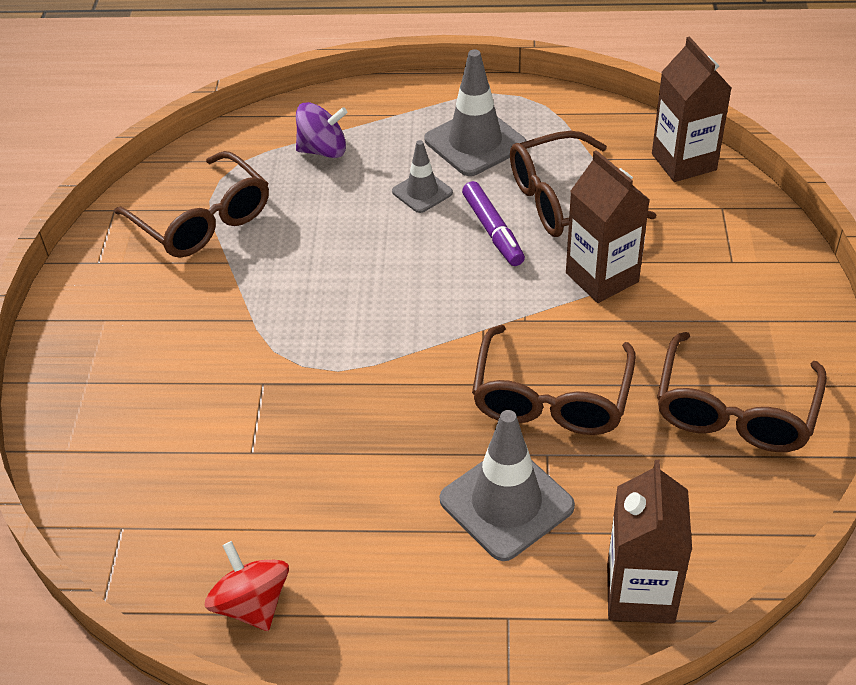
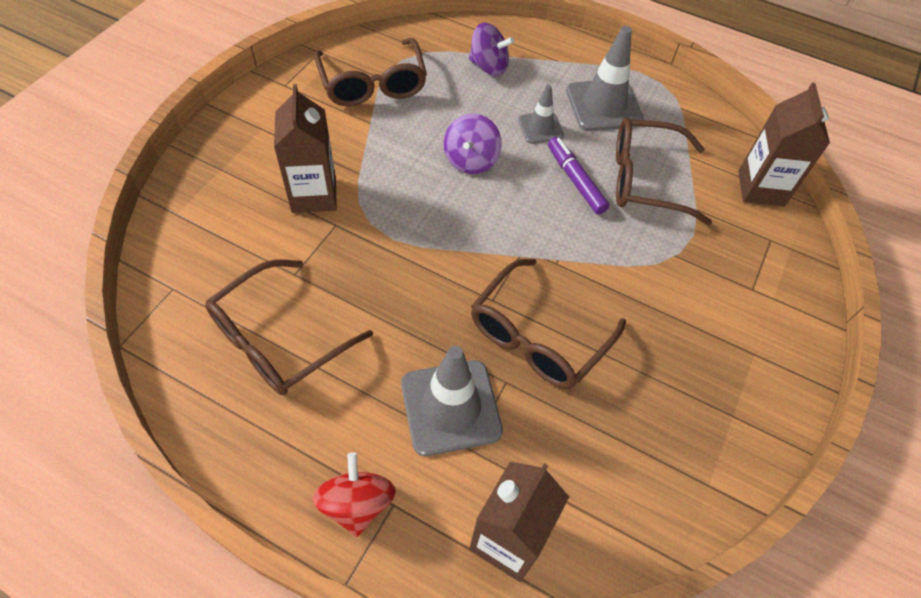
camera: 20 degrees right, 10 degrees up
red spinning top [205,541,289,631] -> red spinning top moved to [312,452,396,537]
purple marker [462,181,525,266] -> purple marker turned 150 degrees clockwise [548,137,610,215]
brown carton [566,150,650,303] -> brown carton moved to [274,84,337,213]
brown glasses [657,332,827,452] -> brown glasses moved to [205,259,373,395]
none -> purple spinning top [444,113,502,174]

